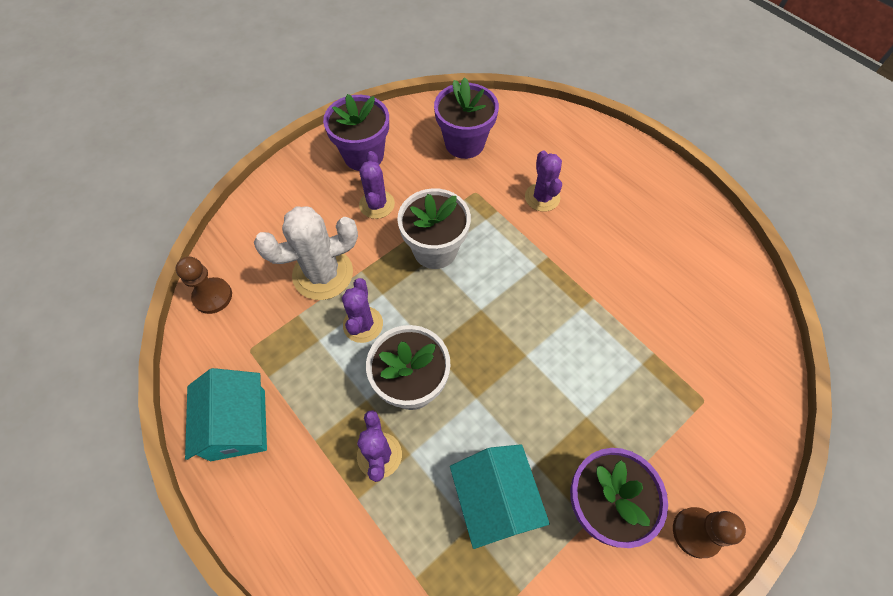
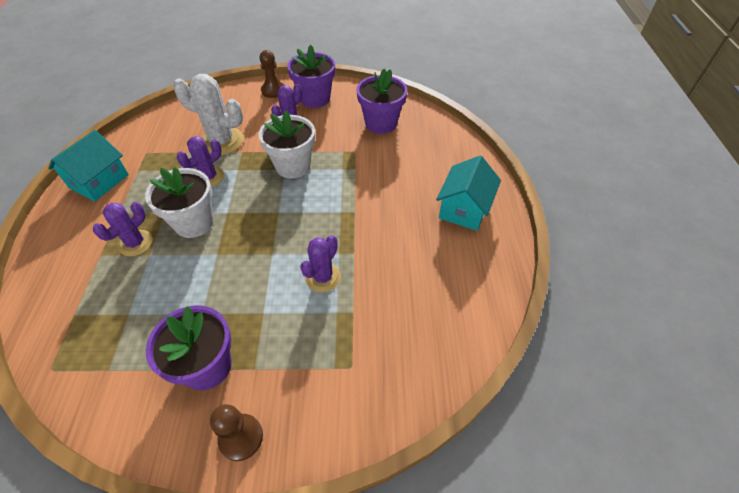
camera: 40 degrees right, 10 degrees down
brown pawn [176,257,232,314] -> brown pawn moved to [259,50,284,98]
turquoise house [450,444,550,549] -> turquoise house moved to [436,156,501,231]
purple cactus [525,151,562,212] -> purple cactus moved to [300,235,341,292]

